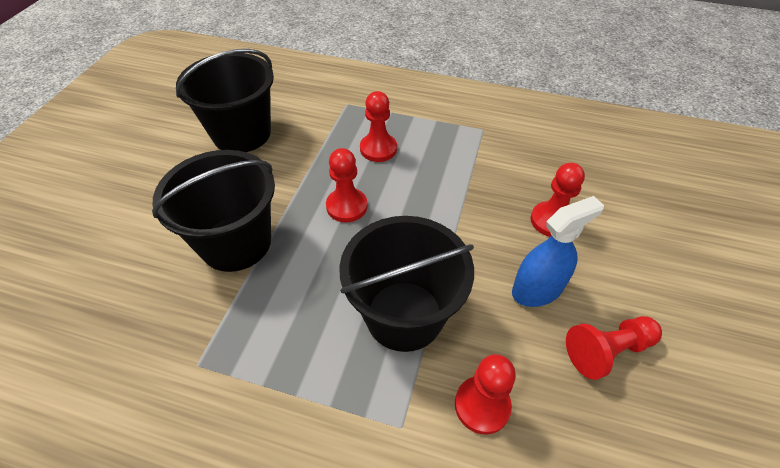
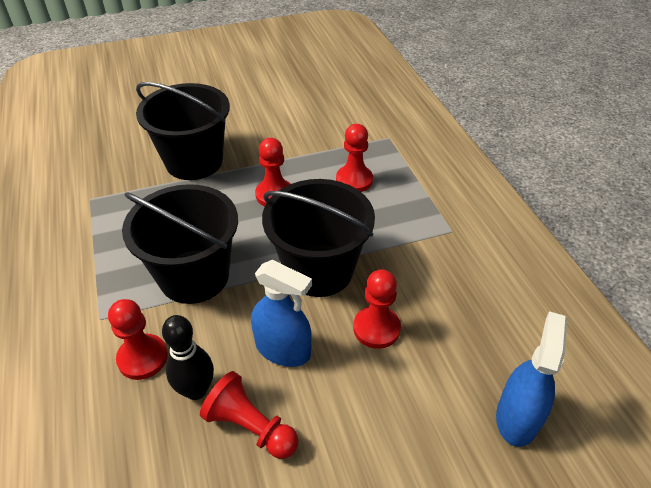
camera: 55 degrees right, 5 degrees down
black bucket [176,49,274,152] -> black bucket moved to [262,179,375,297]
none -> black bowling pin [162,315,214,400]
none -> blue spray bottle [496,311,567,447]

